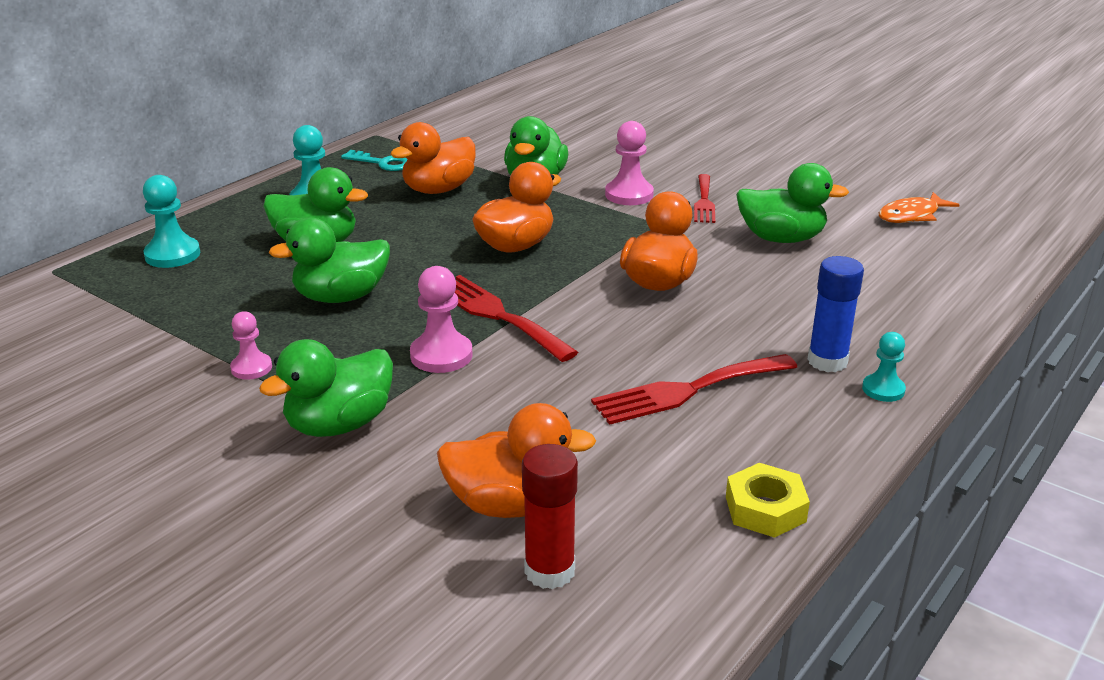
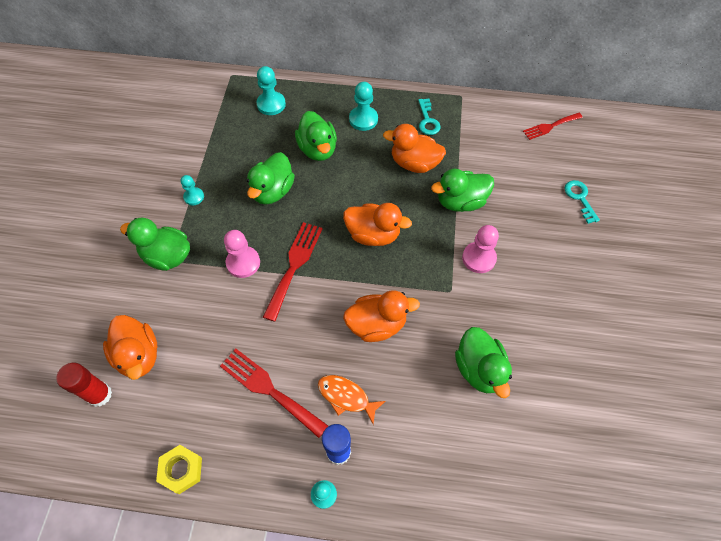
camera: 60 degrees right, 30 degrees up
pink pawn [230,311,272,380] -> turquoise pawn [181,175,204,205]
green duck [269,218,390,303] -> green duck turned 105 degrees counterclockwise [247,152,295,205]
red fork [694,174,715,223] -> red fork moved to [523,113,583,140]
orange fish [879,192,959,223] -> orange fish moved to [318,375,386,424]
none -> turquoise key [564,180,600,224]

